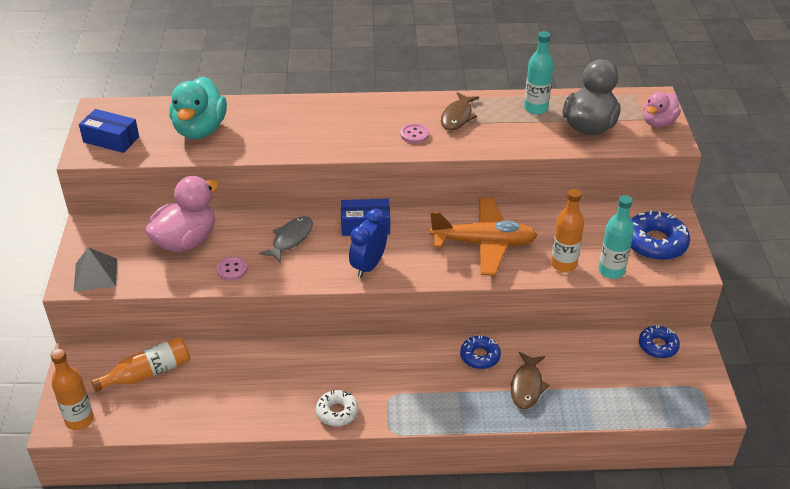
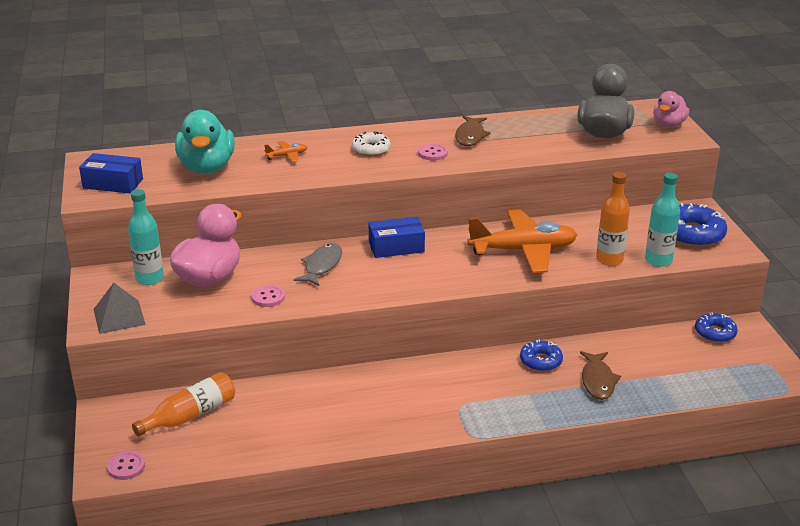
camera: 10 degrees left, 10 degrees down
orange bottle [51,349,94,430] -> pink button [107,451,145,480]
white donut [316,390,358,426] -> white donut moved to [352,132,391,156]
blue clock [349,209,388,278] -> none
turquoise bottle [524,31,554,114] -> turquoise bottle moved to [128,189,164,285]
none -> orange plane [264,141,307,162]

